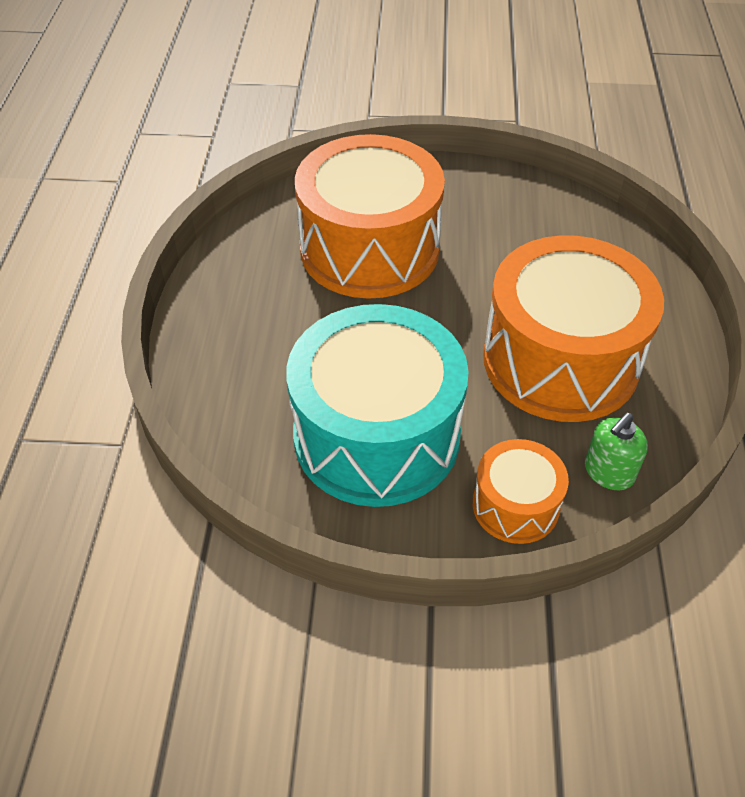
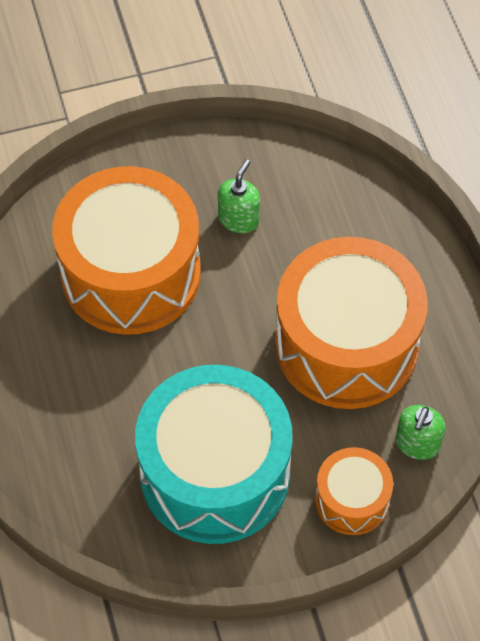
camera: 20 degrees left, 10 degrees up
none -> green soap dispenser [218,160,260,233]

